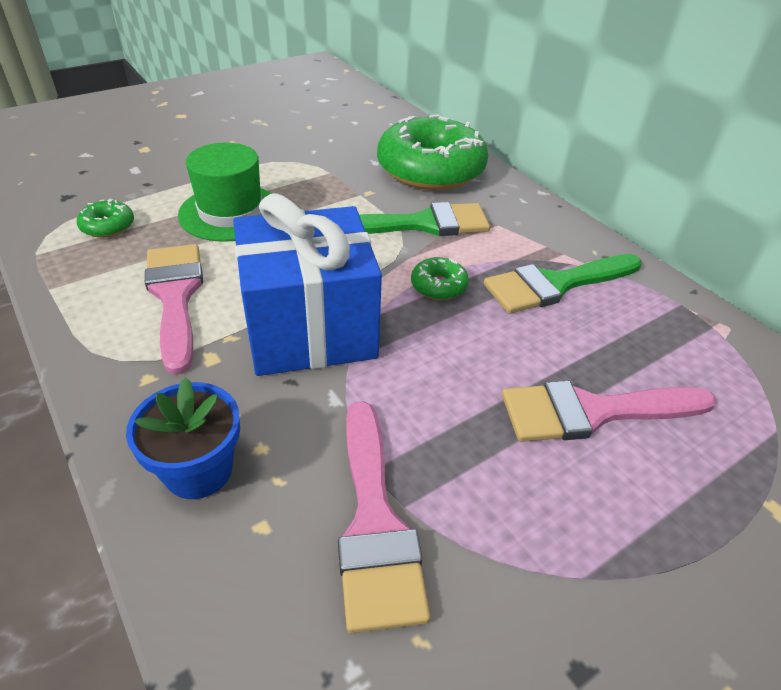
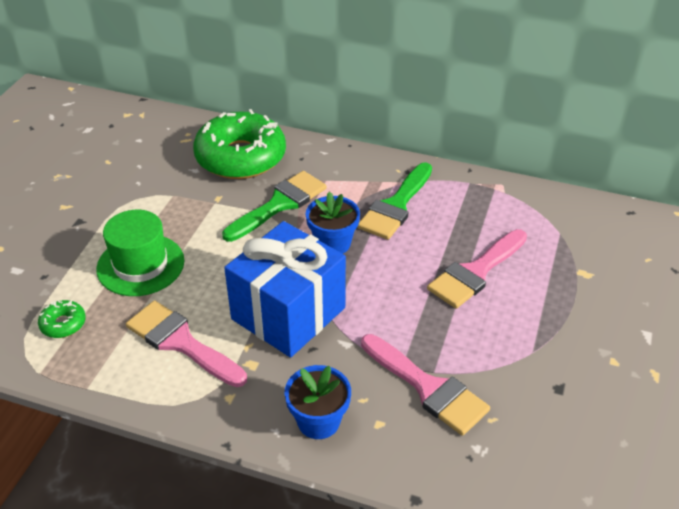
camera: 35 degrees left, 0 degrees up
green donut [411,257,469,300] -> blue flower pot [306,192,360,254]

